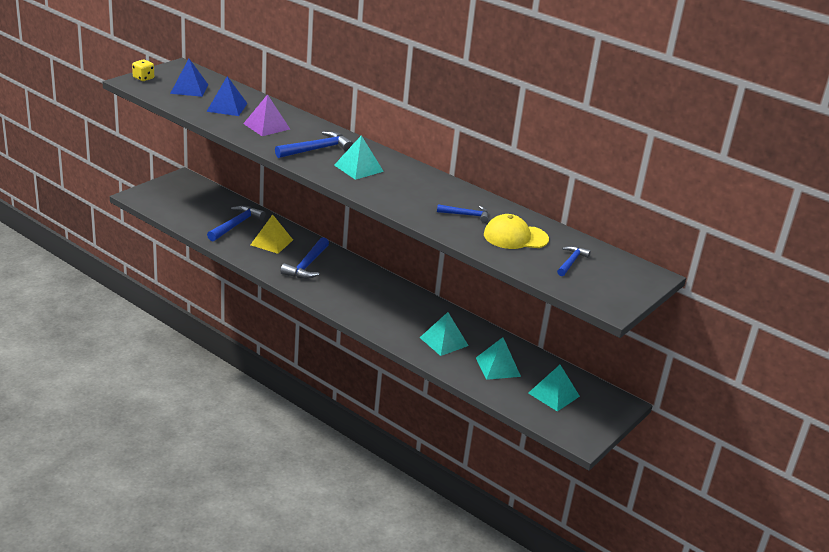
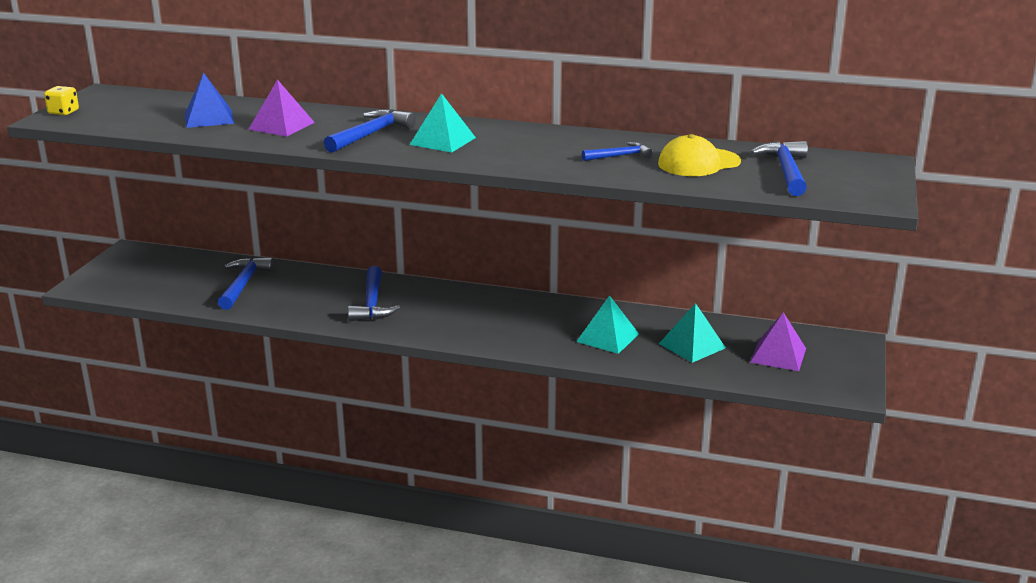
camera: 20 degrees left, 5 degrees down
blue pyramid [170,59,208,97] -> none
yellow pyramid [251,215,293,254] -> none
turquoise pyramid [528,365,580,411] -> purple pyramid [750,312,806,371]
blue hammer [557,246,591,276] -> blue hammer [750,141,808,196], size x1.62

